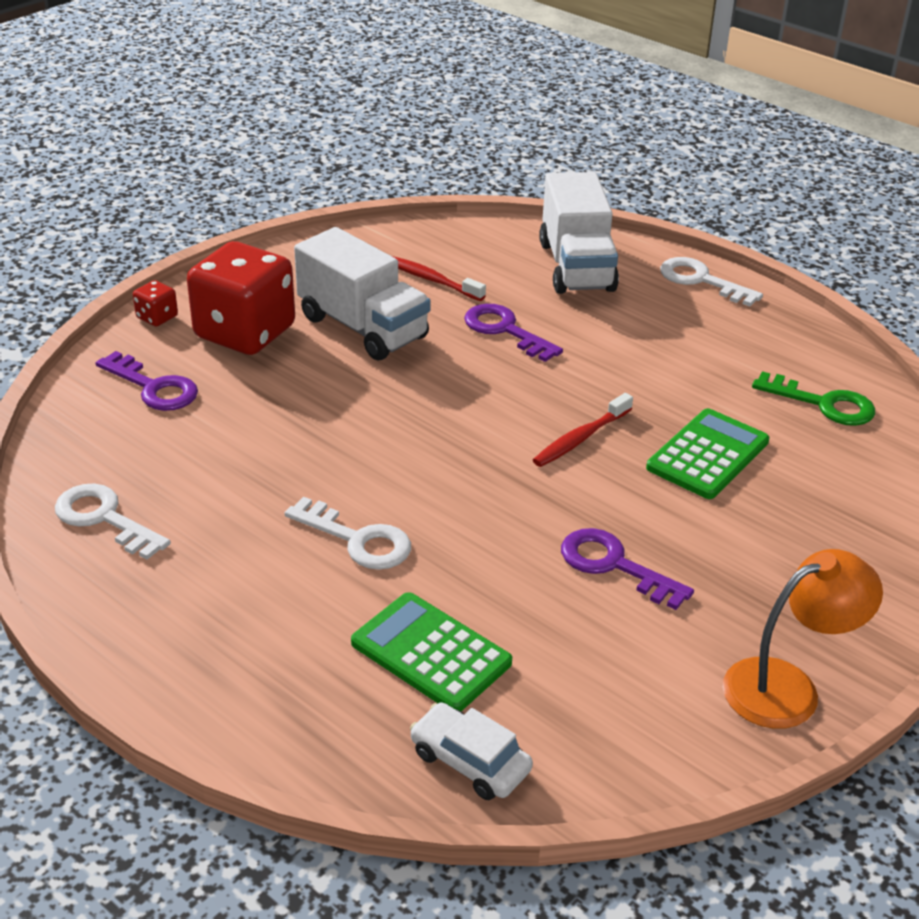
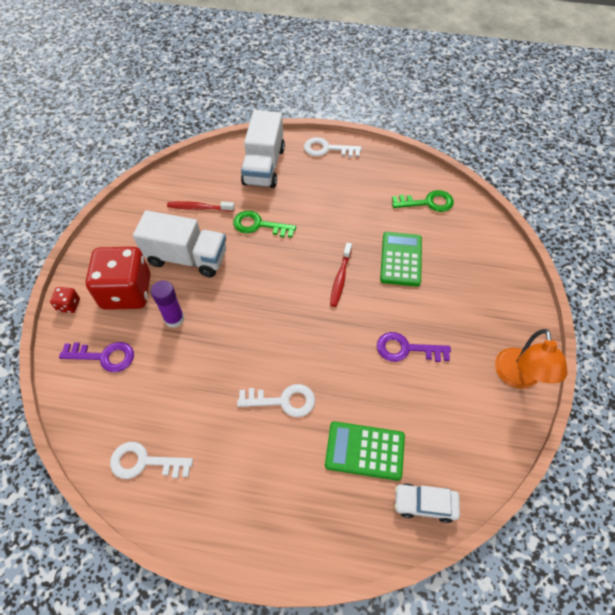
camera: 30 degrees left, 20 degrees up
purple key [464,304,563,362] -> green key [233,211,296,237]
white truck [539,172,619,294] -> white truck turned 45 degrees clockwise [241,110,285,188]
orange lamp [723,549,883,729] -> orange lamp turned 150 degrees clockwise [495,329,567,389]
none -> purple glue stick [151,280,184,328]

